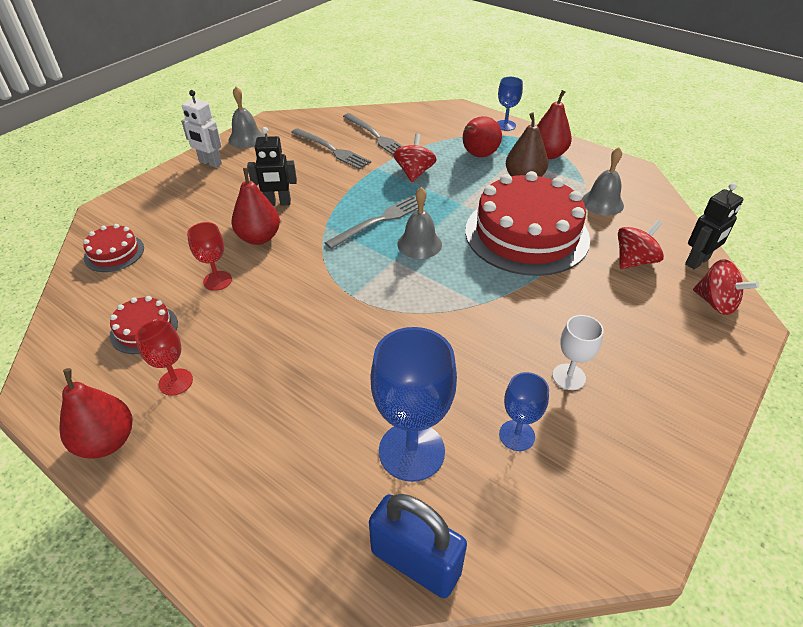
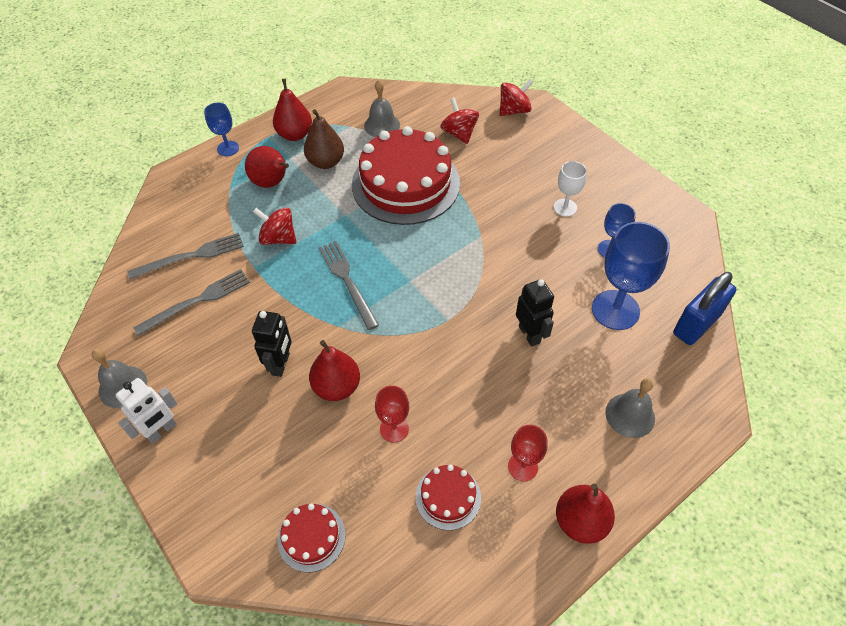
camera: 75 degrees left, 10 degrees up
grey bell [397,187,442,259] -> grey bell moved to [605,378,655,438]
black robot [685,183,743,269] -> black robot moved to [516,279,554,347]

